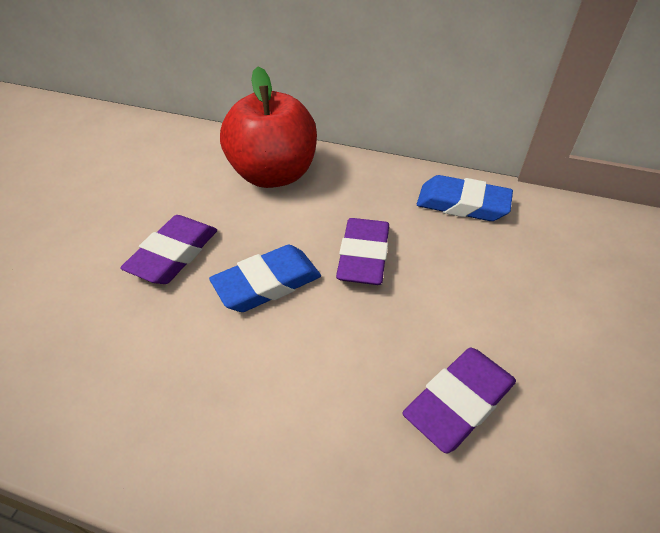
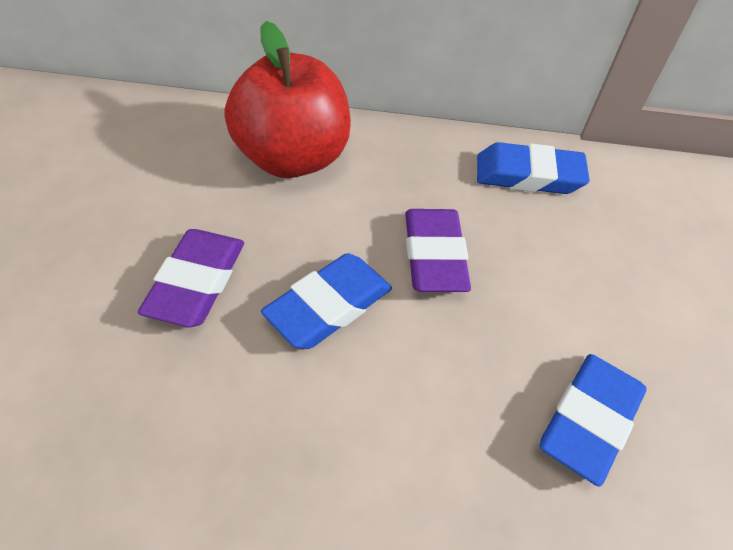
camera: 15 degrees left, 5 degrees up
purple eraser [402,348,516,453] -> blue eraser [540,354,646,487]

